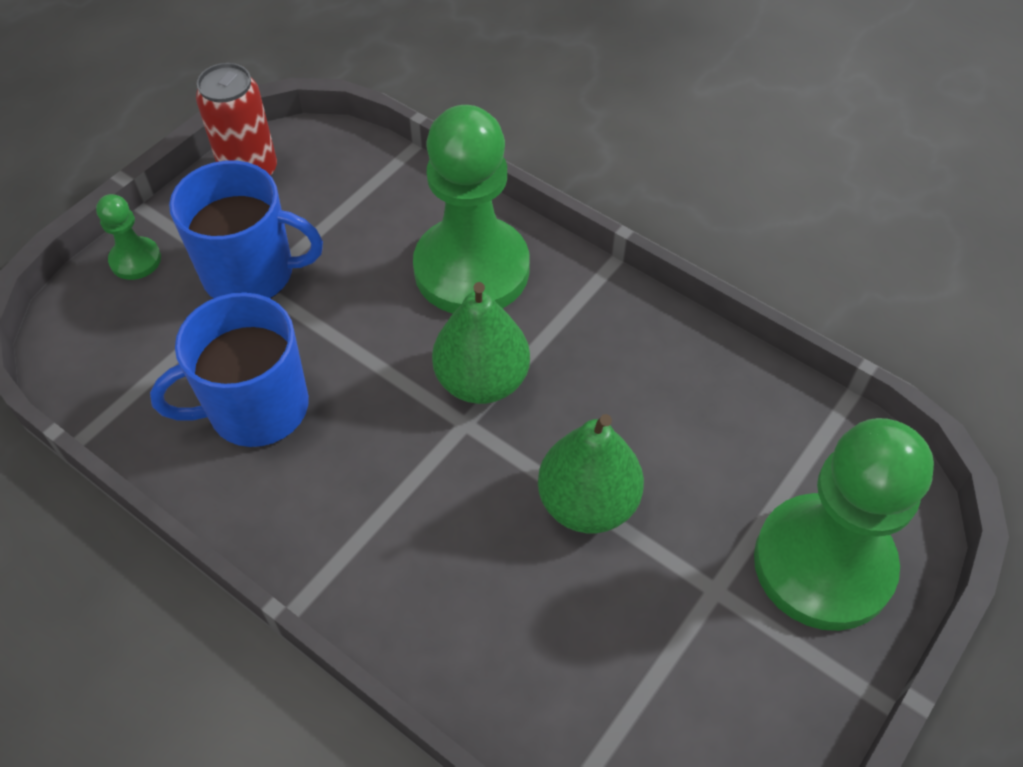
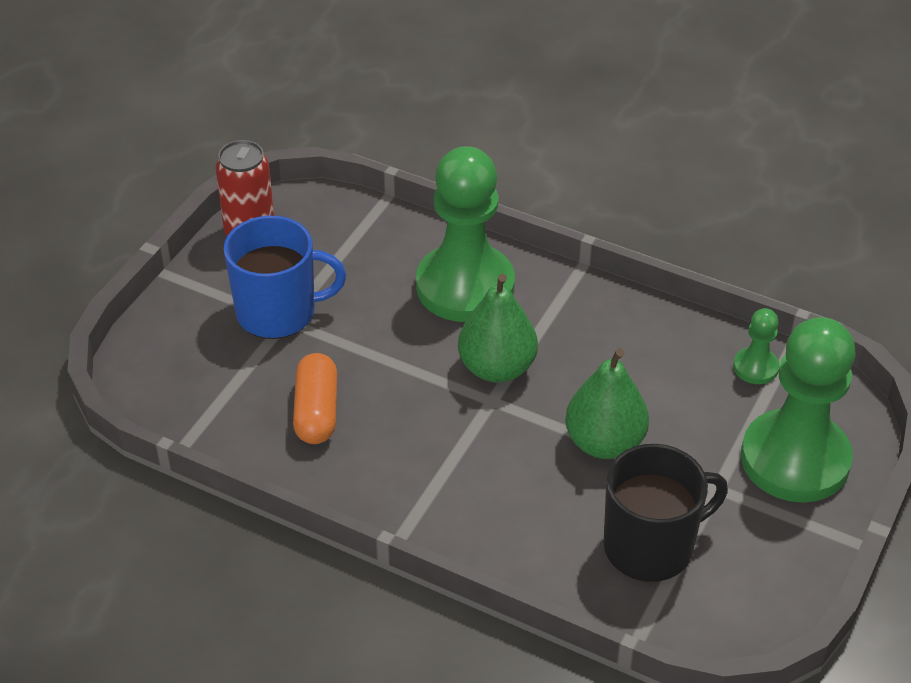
camera: 10 degrees left, 10 degrees down
green pawn [96,194,161,280] -> green pawn moved to [733,308,780,384]
blue mug [150,292,309,447] -> orange capsule [293,353,337,444]
none -> black mug [604,444,728,582]

